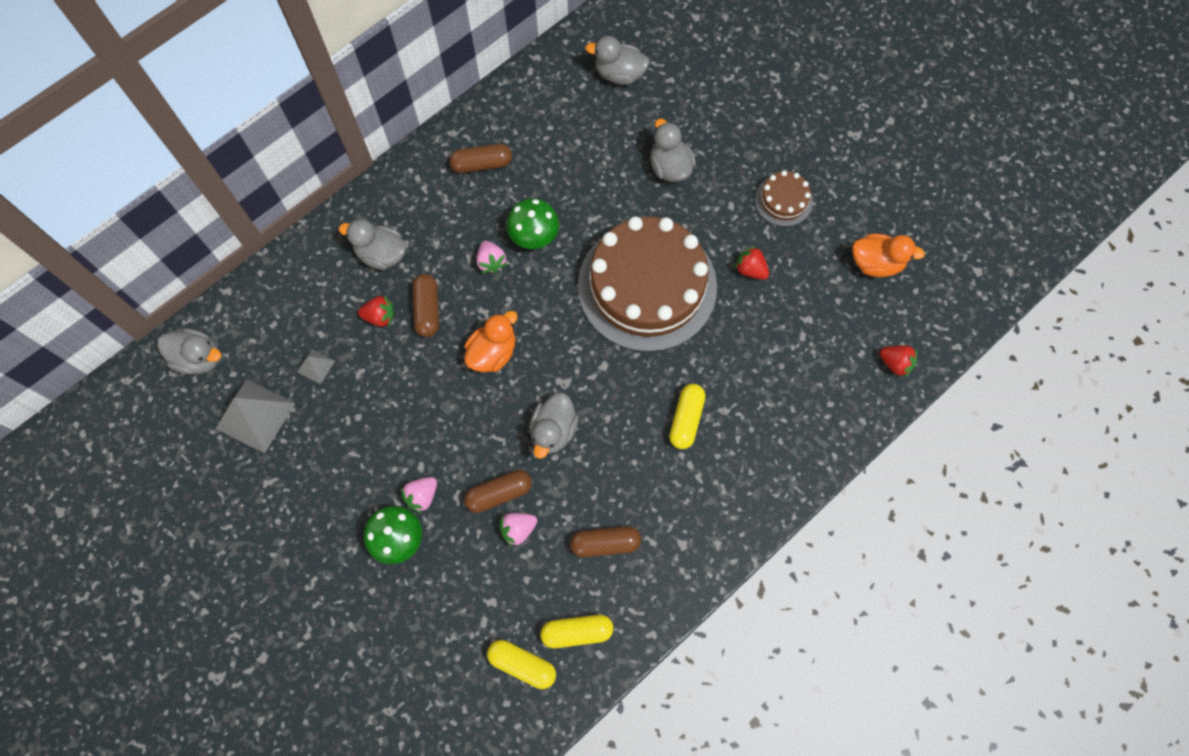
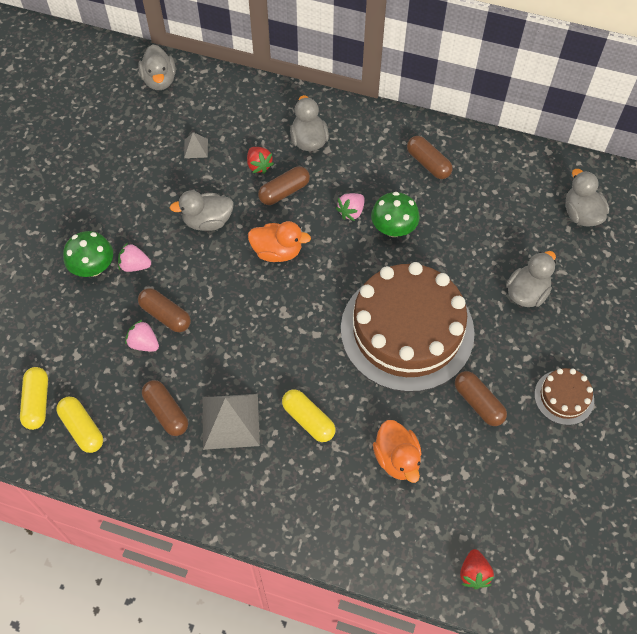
camera: 60 degrees right, 10 degrees down
grey pyramid [215,379,295,453] -> grey pyramid moved to [203,394,260,450]
grey duck [530,393,579,459] -> grey duck moved to [170,190,234,231]
yellow capsule [669,384,705,449] -> yellow capsule turned 60 degrees clockwise [282,389,335,442]
red strawberry [734,246,769,280] -> brown capsule [455,371,507,426]
orange duck [852,234,925,277] -> orange duck moved to [373,420,422,483]

